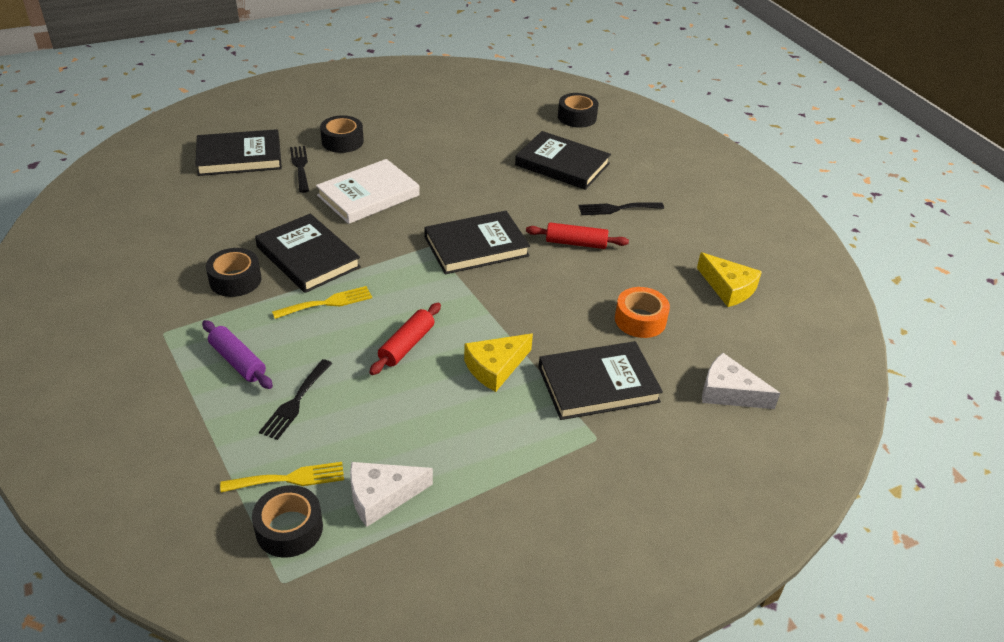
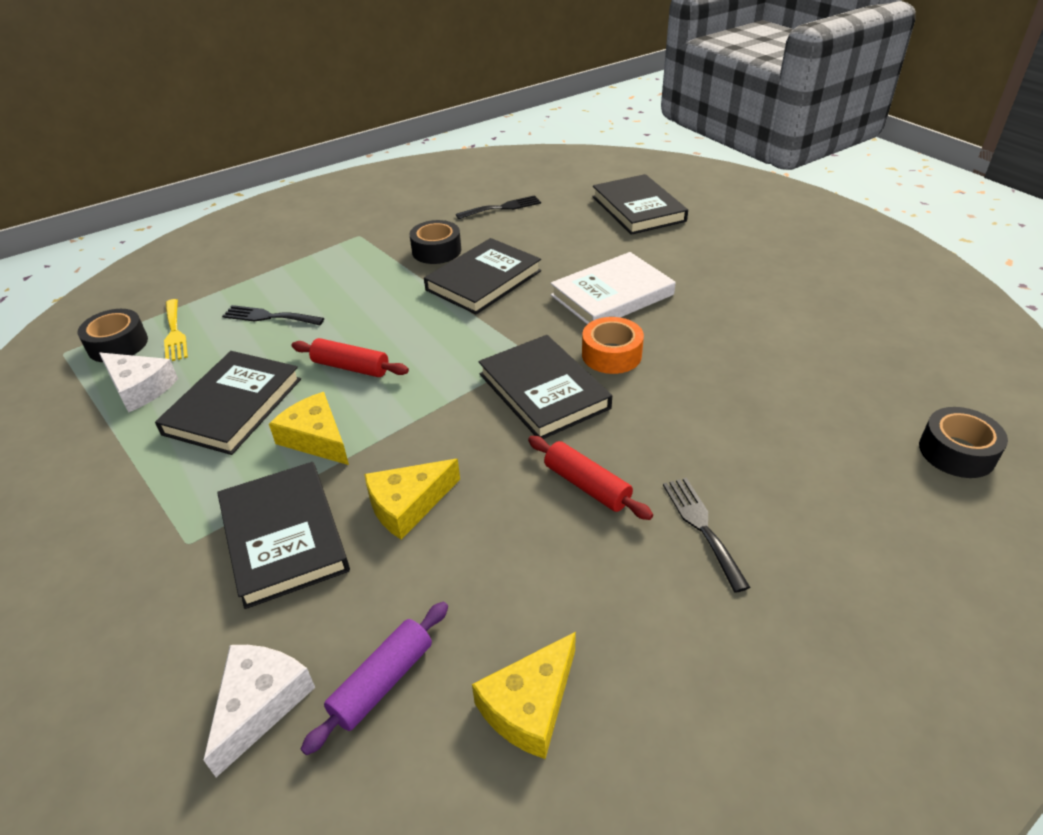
camera: 85 degrees right, 0 degrees up
purple rolling pin [202,320,273,389] -> purple rolling pin moved to [301,602,448,755]
yellow fork [272,286,372,319] -> none
black fork [290,146,309,193] -> black fork moved to [456,195,541,219]
white book [316,159,420,224] -> white book turned 75 degrees counterclockwise [550,252,676,324]
black tape [320,115,364,153] -> none
white cheese [350,462,433,527] -> white cheese turned 150 degrees clockwise [99,352,178,413]
black book [515,131,611,190] -> black book moved to [155,351,301,455]
red rolling pin [526,222,629,249] -> red rolling pin turned 45 degrees counterclockwise [528,436,653,520]
orange tape [615,287,670,338] -> orange tape moved to [582,317,644,374]
none -> yellow cheese [364,459,460,540]

